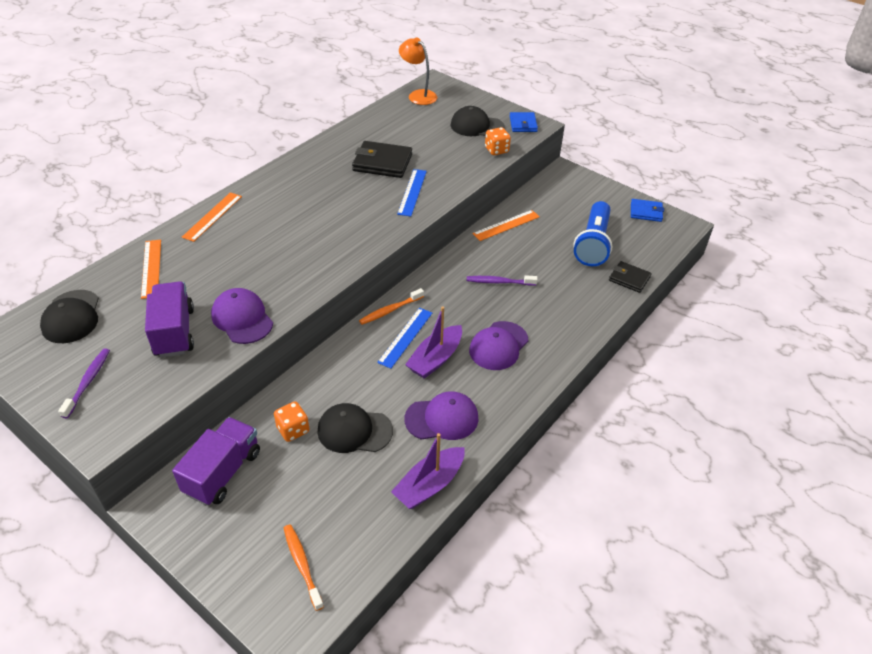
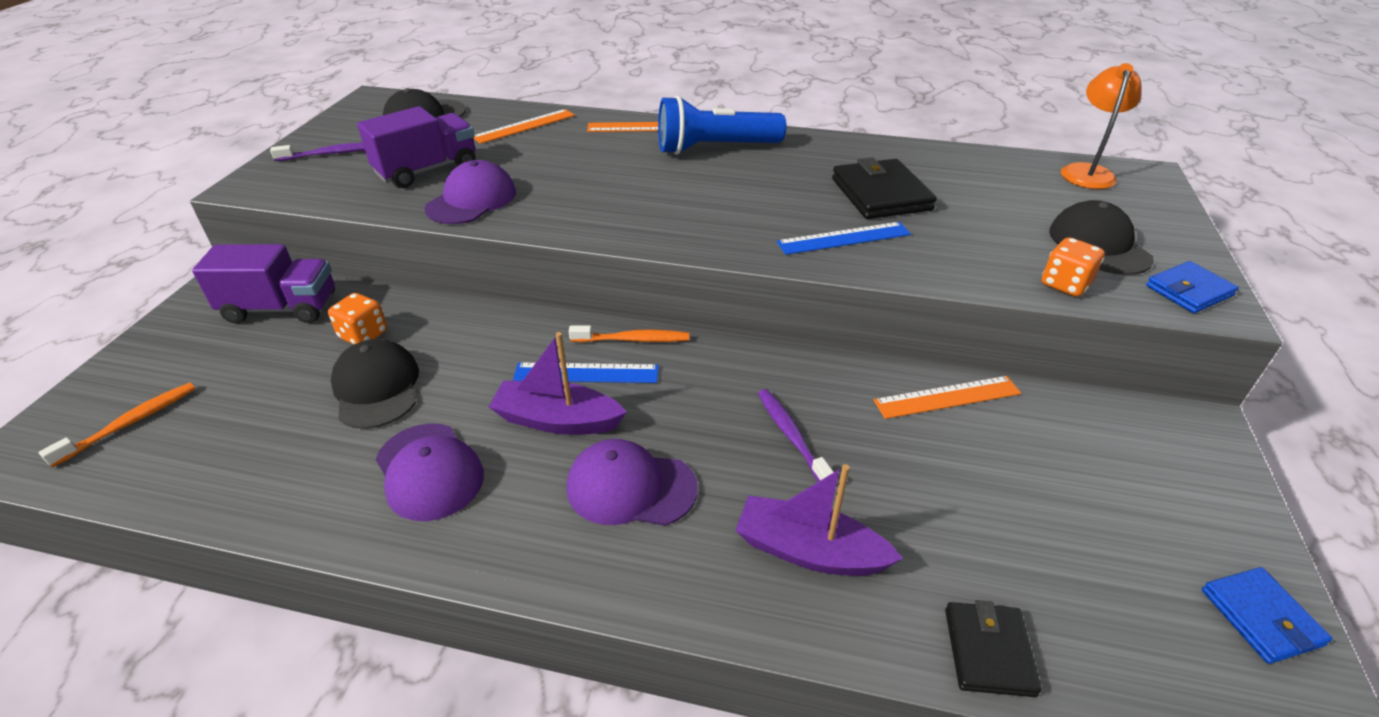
camera: 65 degrees right, 5 degrees down
orange toothbrush [359,288,424,325] -> orange toothbrush turned 150 degrees clockwise [569,325,689,342]
purple boat [391,433,465,509] -> purple boat moved to [735,464,903,576]
orange ruler [472,210,540,241] -> orange ruler turned 45 degrees counterclockwise [874,376,1021,419]
blue flashlight [573,201,612,266] -> blue flashlight moved to [658,96,787,155]

